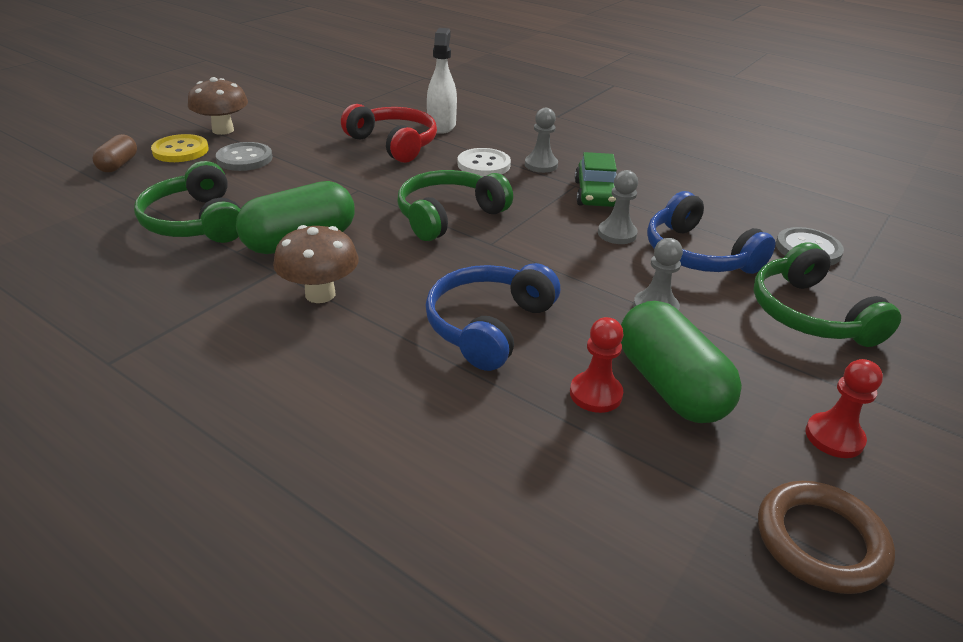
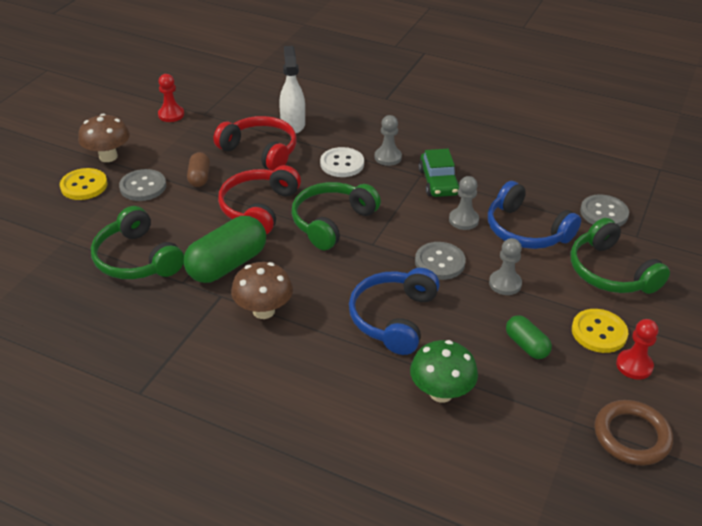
camera: 10 degrees left, 5 degrees up
brown capsule [92,134,137,172] -> brown capsule moved to [187,152,210,187]
red pawn [570,317,623,413] -> red pawn moved to [158,74,184,122]
green capsule [621,301,742,423] -> green capsule [506,315,552,359], size x0.54
none -> red headphones [218,165,301,235]
none -> green mushroom [410,340,478,403]
none -> grey button [415,242,466,280]
none -> yellow button [572,309,628,353]

